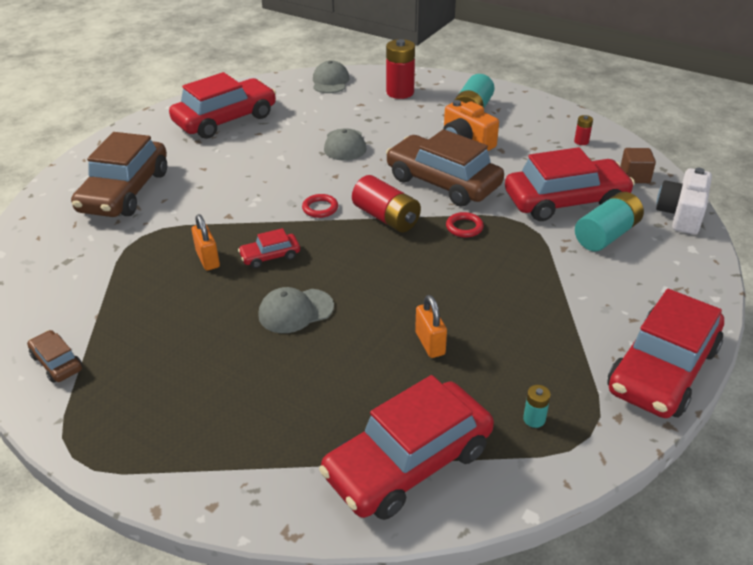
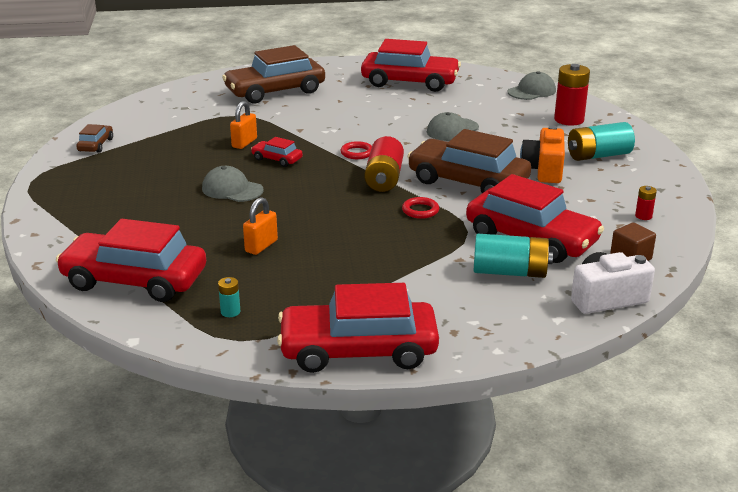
camera: 50 degrees right, 10 degrees down
brown car [386,129,504,207] -> brown car turned 60 degrees counterclockwise [407,129,531,193]

